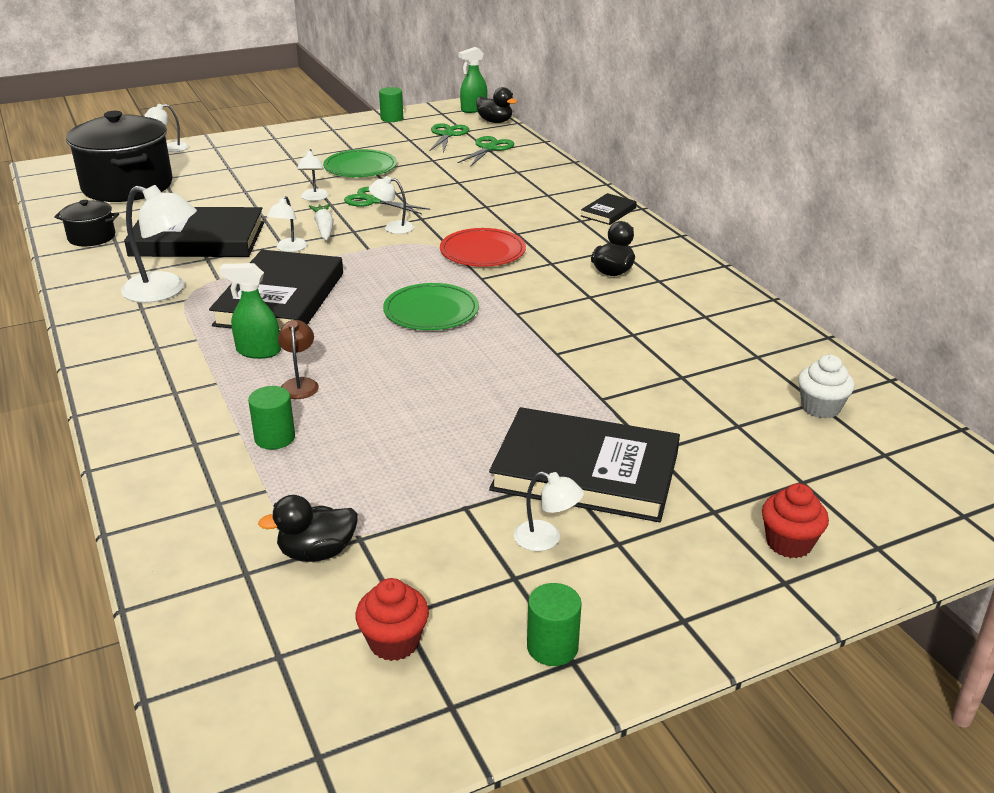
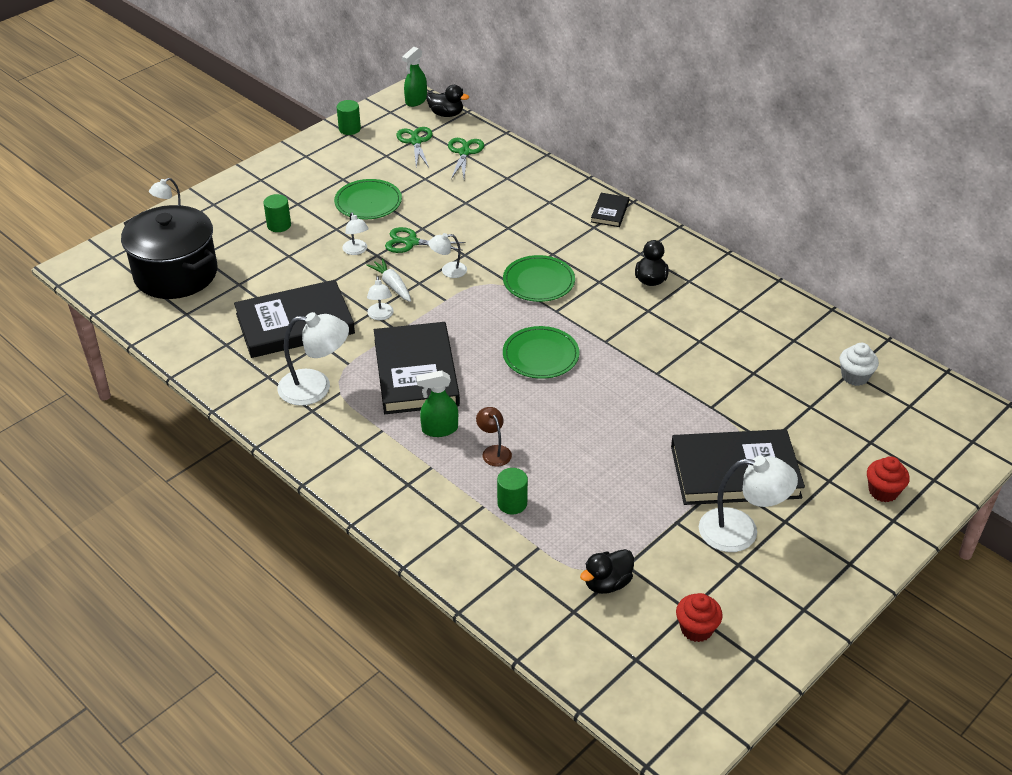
camera: 20 degrees left, 10 degrees up
black pot [54,200,119,246] -> none
red plate [440,228,526,267] -> green plate [503,255,575,302]
white lamp [514,471,584,551] -> white lamp [699,456,798,552], size x1.88
green cylinder [527,583,582,666] -> green cylinder moved to [263,194,291,232]

